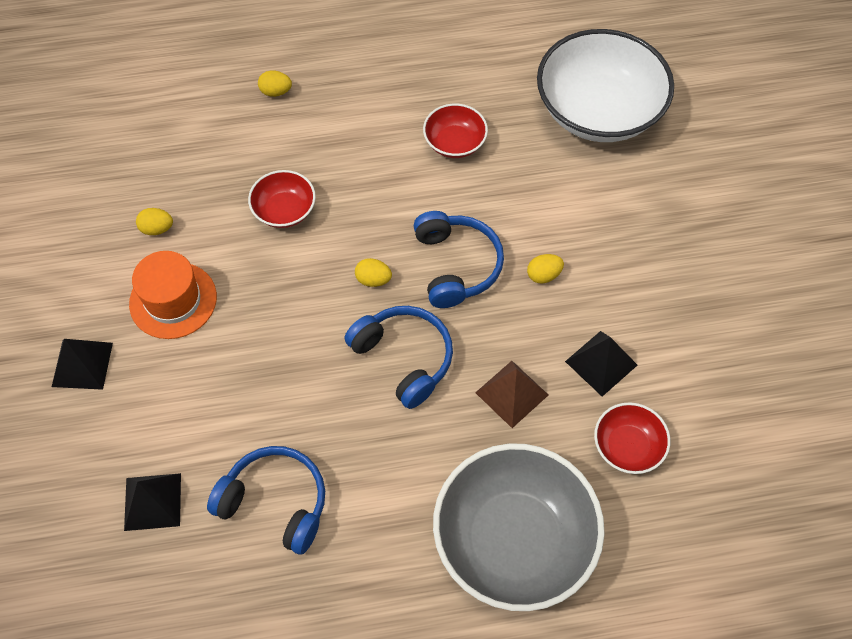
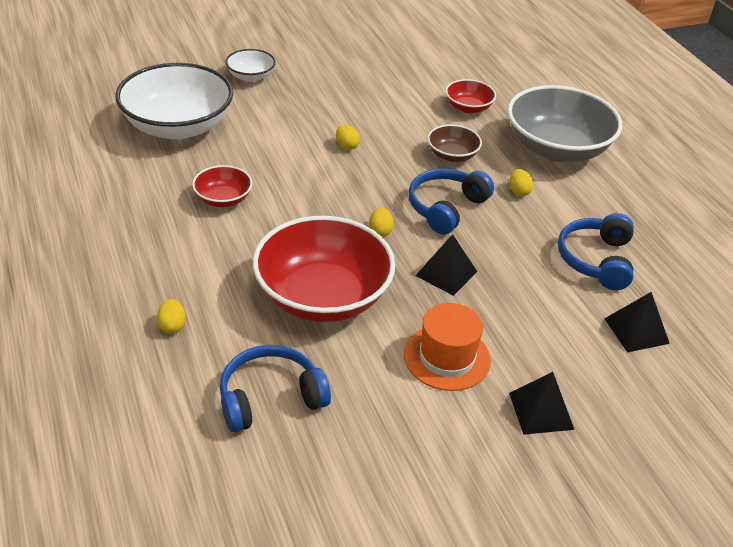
camera: 105 degrees left, 20 degrees down
yellow egg [136,208,173,235] -> yellow egg moved to [509,169,534,196]
red bowl [248,170,316,228] -> red bowl [253,216,395,322], size x2.10
blue headphones [413,211,504,308] -> blue headphones moved to [220,345,331,432]
brown pyramid [475,361,548,428] -> brown bowl [427,124,482,162]
black pyramid [565,331,637,397] -> black pyramid moved to [415,234,477,296]
none -> white bowl [225,49,276,82]

